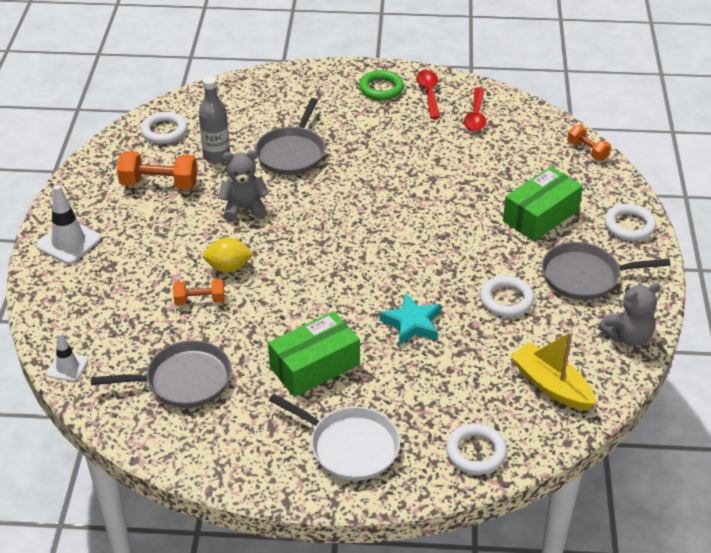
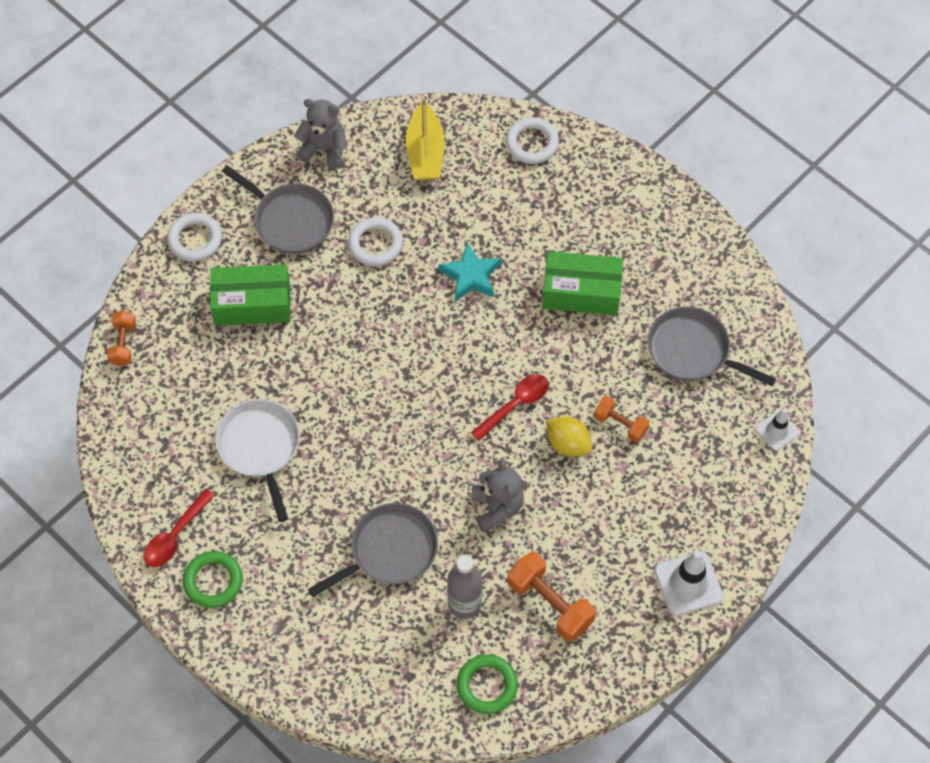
camera: 140 degrees left, 20 degrees up
white ring [140,112,187,144] -> green ring [456,654,518,714]
grey teddy bear [218,150,269,222] -> grey teddy bear turned 135 degrees counterclockwise [472,458,524,532]
white pan [269,394,400,481] -> white pan moved to [215,399,300,522]
red spoon [464,87,486,131] -> red spoon moved to [471,374,549,441]

